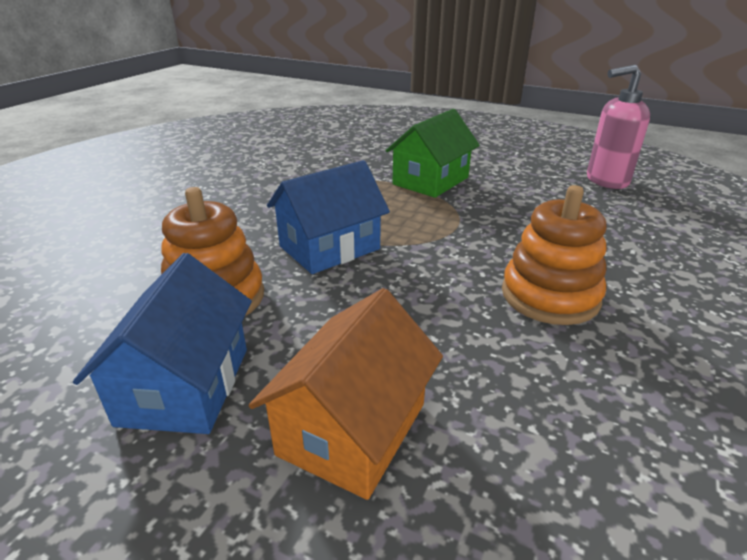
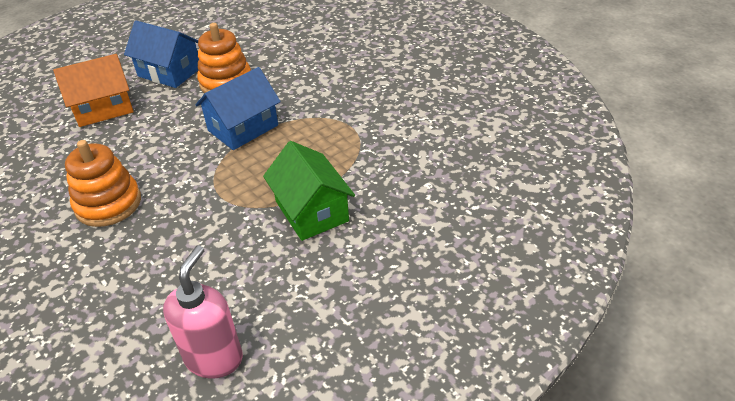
camera: 115 degrees right, 10 degrees up
orange house [249,288,443,500] -> orange house turned 75 degrees counterclockwise [53,54,134,127]
blue house [267,160,390,274] -> blue house turned 60 degrees clockwise [195,67,281,150]

